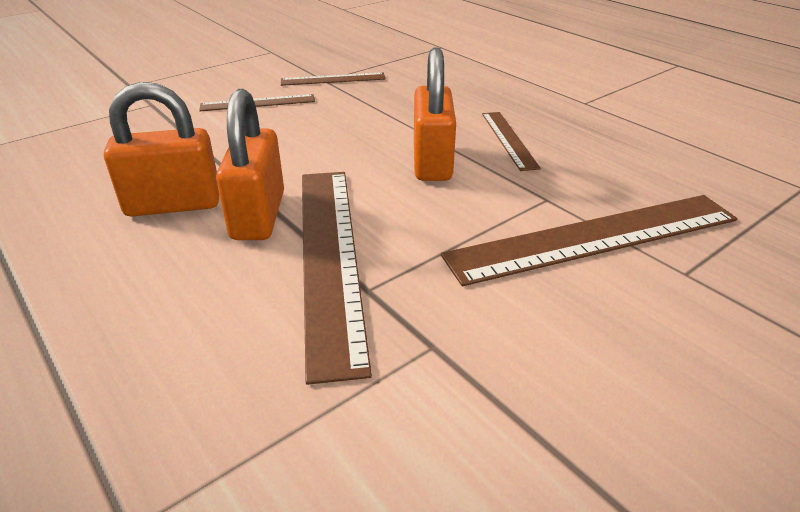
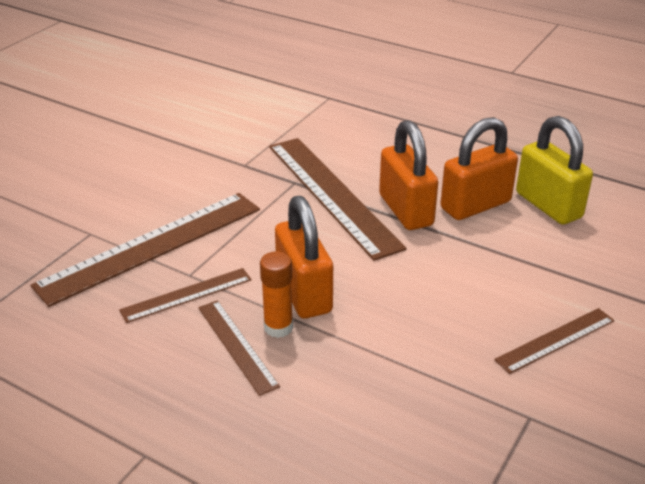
camera: 160 degrees right, 0 degrees up
brown ruler [281,73,386,86] -> brown ruler moved to [119,268,252,323]
none -> orange glue stick [260,252,293,338]
none -> yellow padlock [516,116,593,225]

